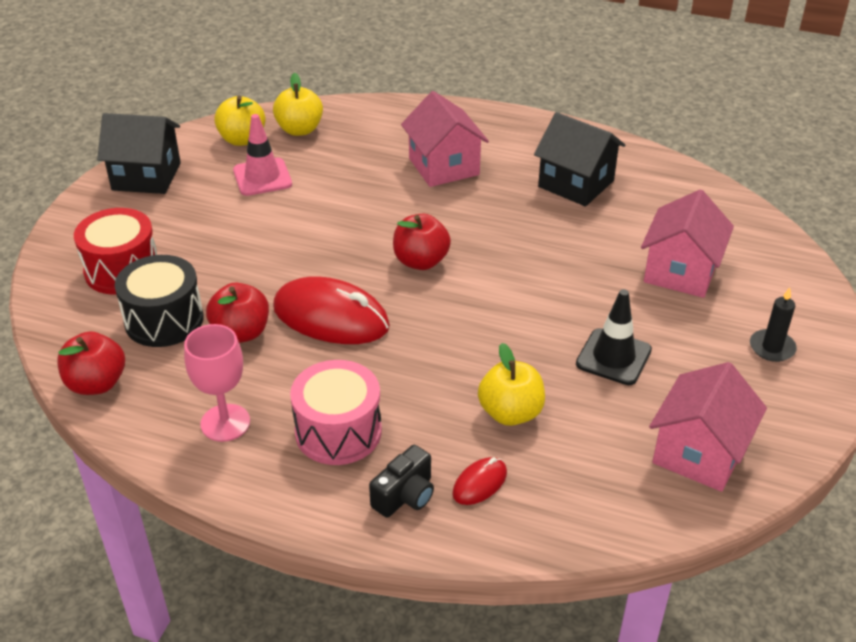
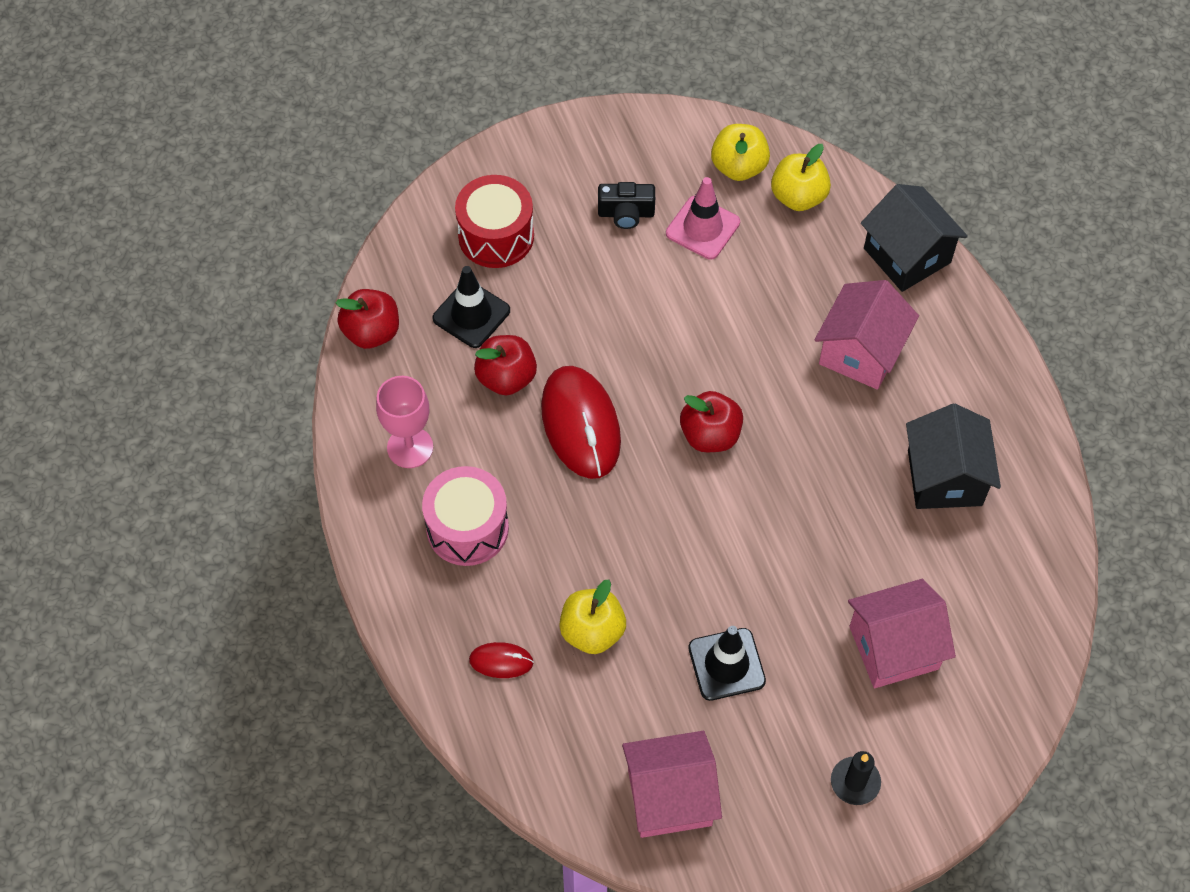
camera: 50 degrees right, 20 degrees up
black house [97,113,181,194] -> black house moved to [861,184,968,292]
black drum [115,255,204,347] -> black traffic cone [433,266,510,348]
black camera [369,445,434,518] -> black camera moved to [598,182,655,229]

